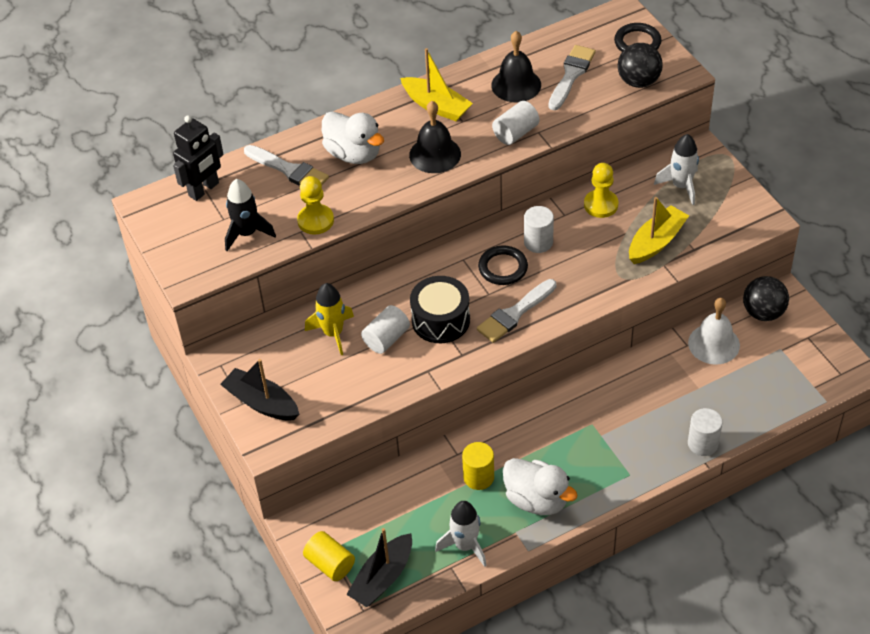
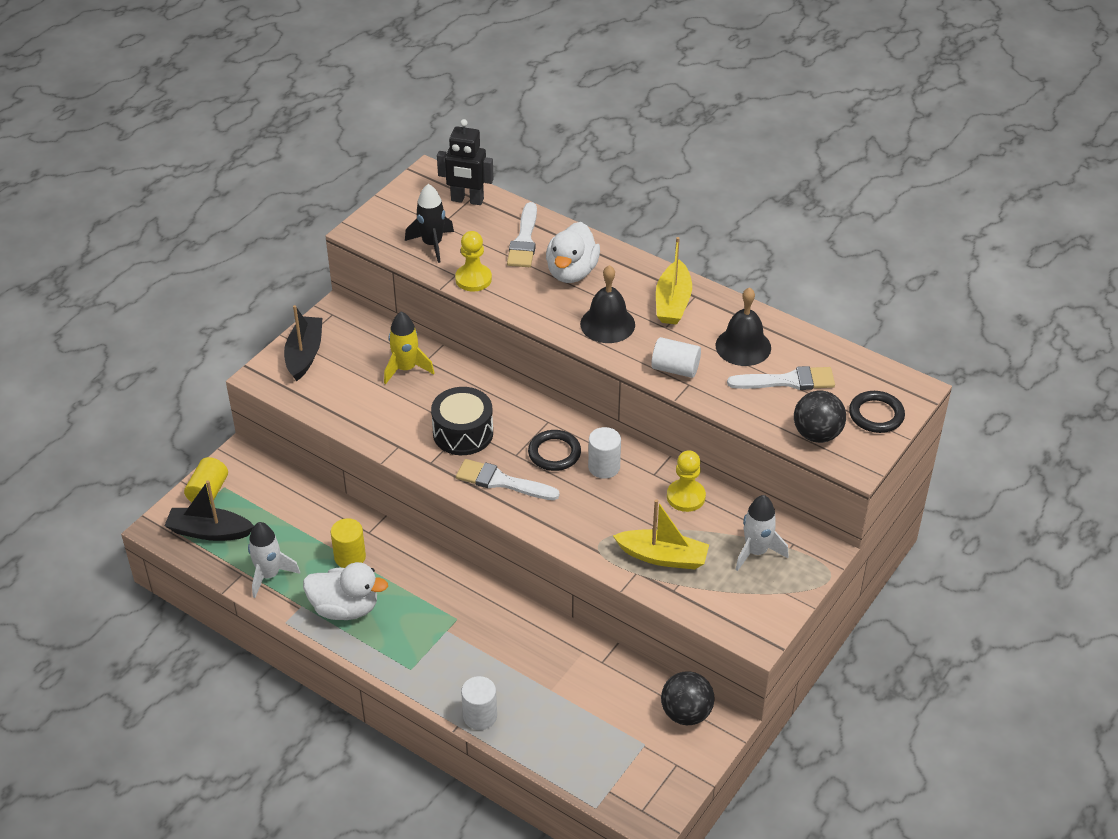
camera: 60 degrees right, 5 degrees down
white cylinder [361,305,410,354] -> none
white duck [503,458,578,515] -> white duck turned 90 degrees counterclockwise [303,562,388,620]
white bell [688,298,740,365] -> none

